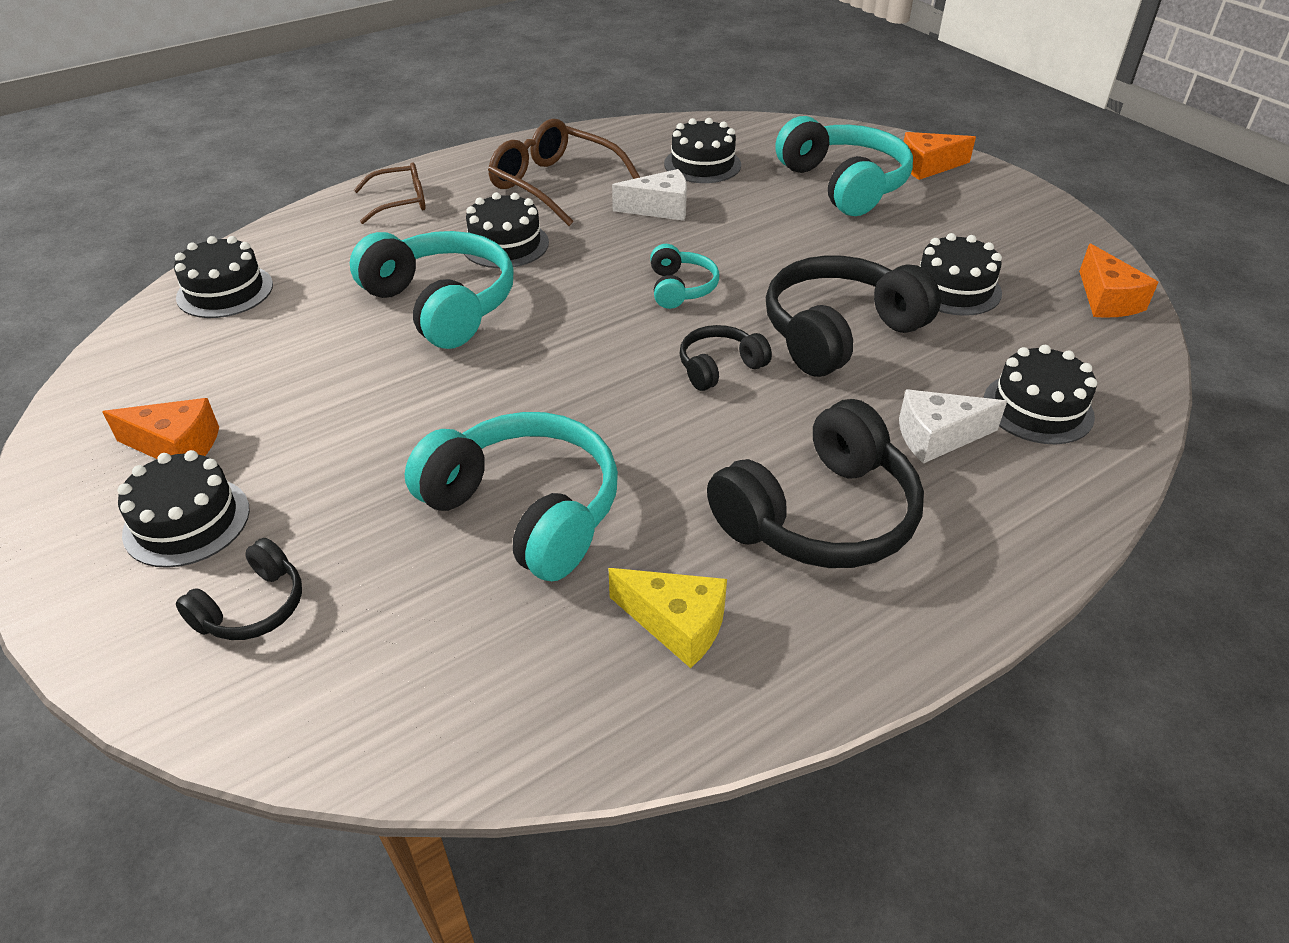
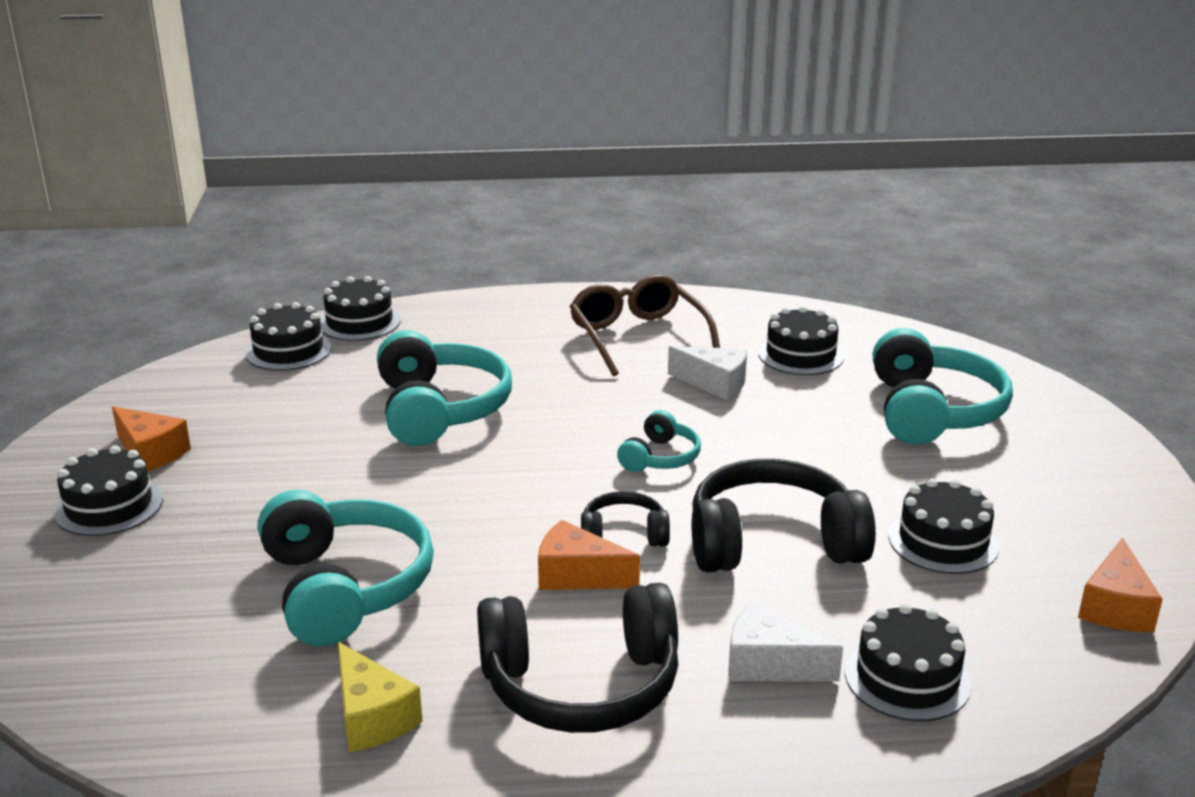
camera: 30 degrees right, 15 degrees down
black headphones [176,538,302,640] -> none
brown glasses [354,162,426,224] -> none
black cake [464,192,549,268] -> black cake moved to [320,276,401,341]
orange cheese [904,132,976,180] -> orange cheese moved to [538,520,640,590]

